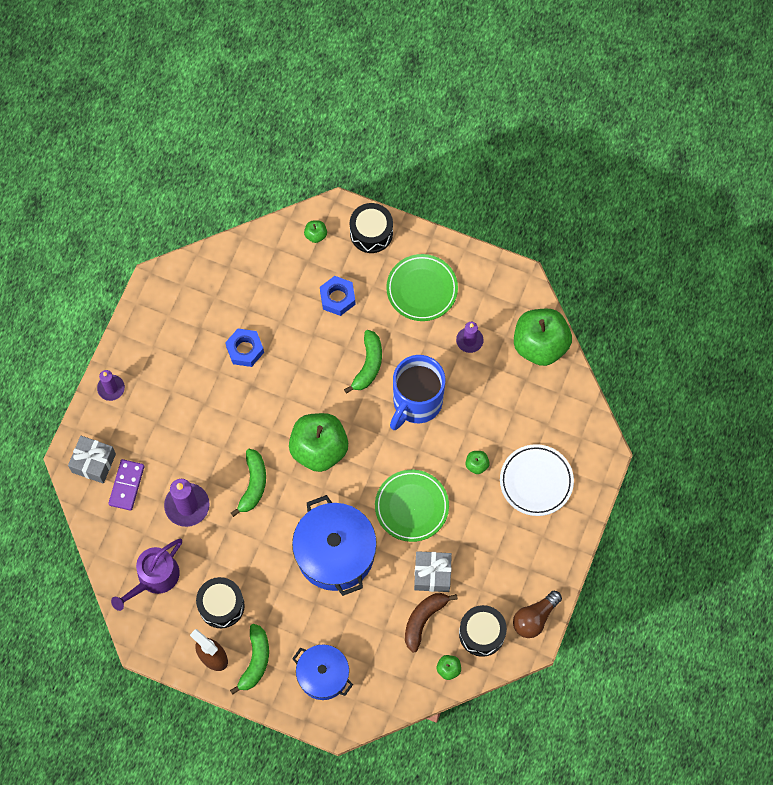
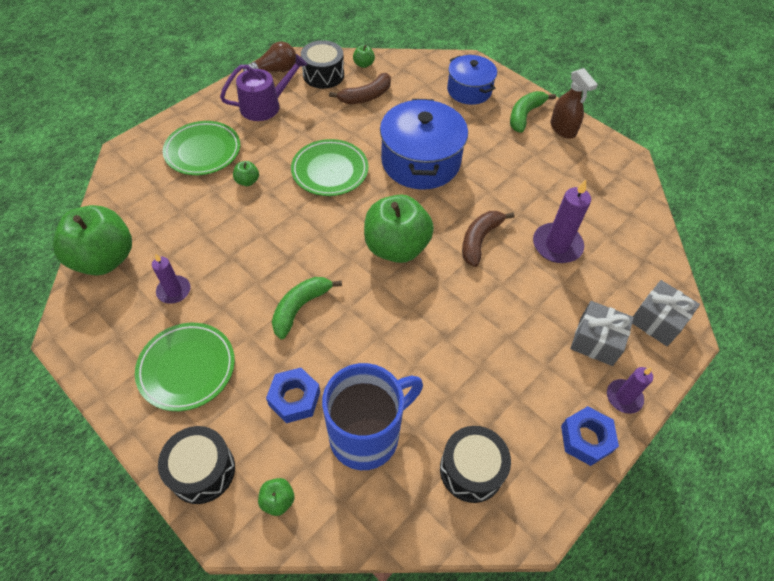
camera: 160 degrees left, 15 degrees down
purple domino [108,459,144,511] -> none
purple watering can [111,539,182,611] -> purple watering can moved to [220,54,307,121]
black drum [196,577,245,628] -> black drum moved to [440,426,511,503]
blue nut [225,329,264,367] -> blue nut moved to [561,406,619,466]
green banana [231,449,266,517] -> brown banana [462,211,514,267]
blue mug [390,355,445,430] -> blue mug moved to [322,363,423,470]
grey gift [414,551,452,592] -> grey gift moved to [570,301,634,366]
white plate [500,444,574,516] -> green plate [163,121,240,175]

